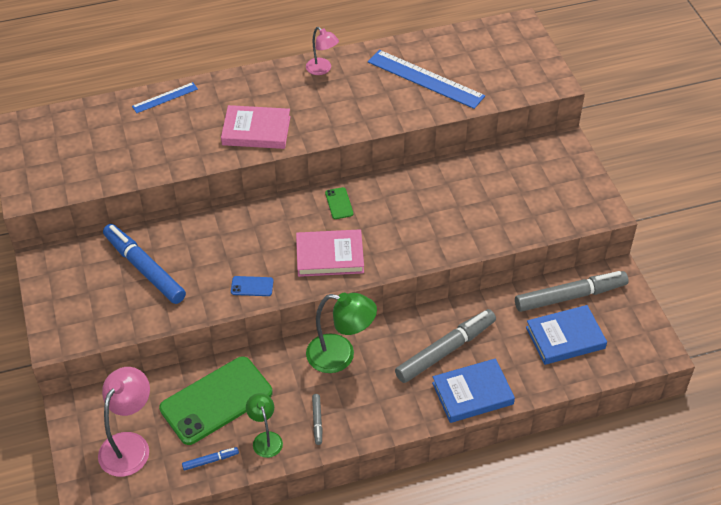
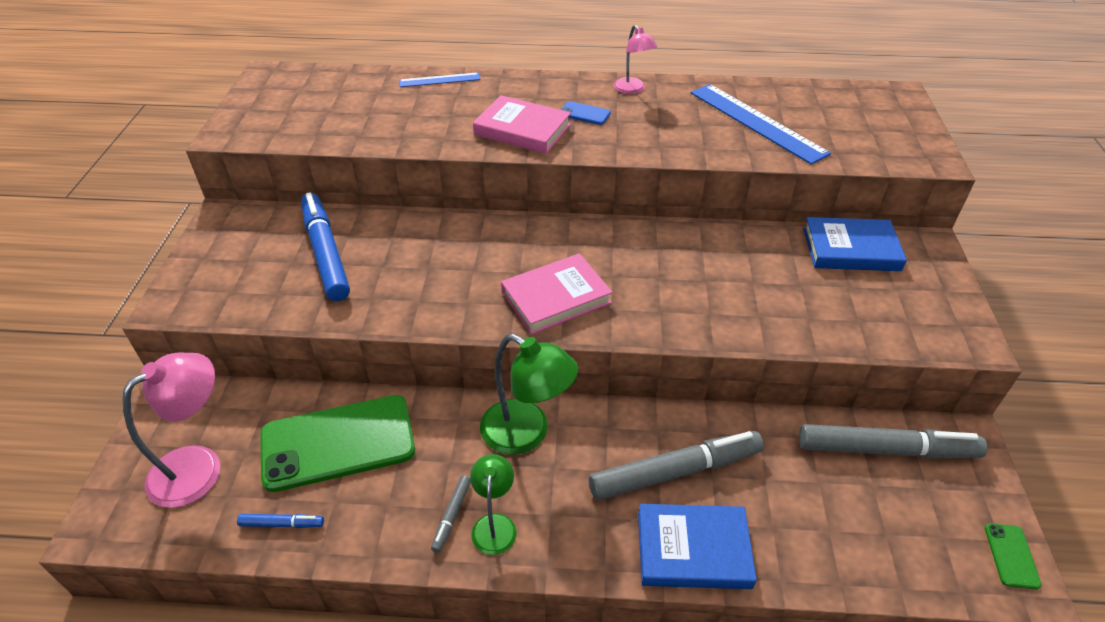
camera: 20 degrees right, 5 degrees down
blue phone [231,276,273,296] -> blue phone moved to [561,101,611,125]
green lamp [246,393,283,458] -> green lamp moved to [470,454,517,555]
pink book [296,229,364,277] -> pink book turned 45 degrees counterclockwise [501,253,613,335]
green phone [325,187,353,219] -> green phone moved to [985,523,1042,590]
blue book [526,305,607,365] -> blue book moved to [803,217,907,271]

